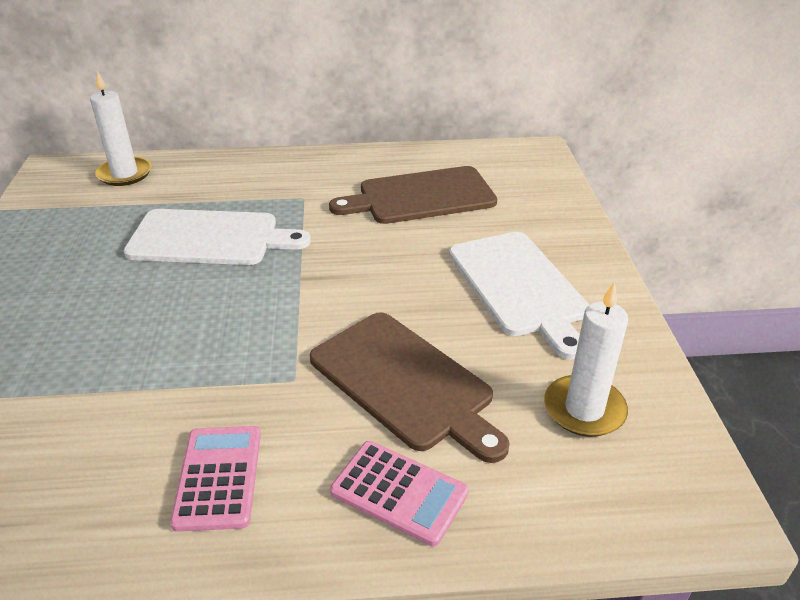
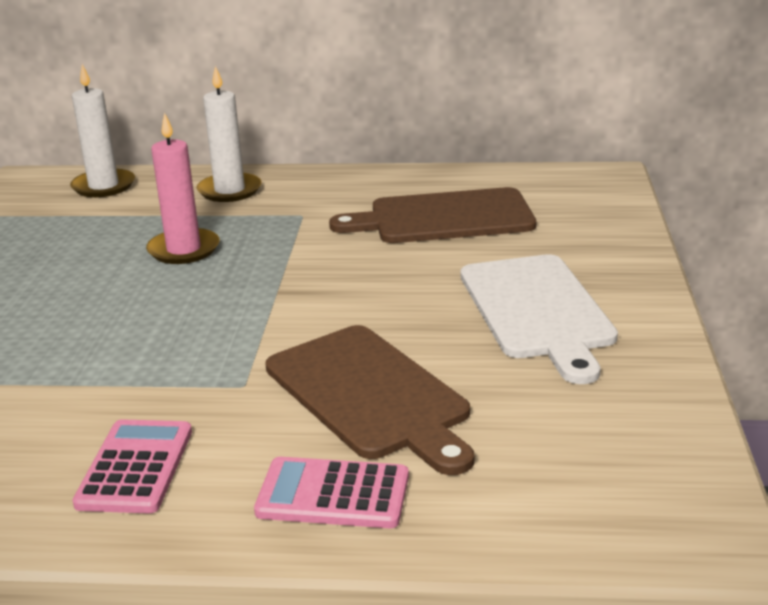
camera: 10 degrees right, 10 degrees down
white cutting board [124,209,311,265] -> pink candle [146,112,219,264]
pink calculator [330,441,469,547] -> pink calculator turned 150 degrees clockwise [254,457,409,528]
white candle [544,282,628,437] -> white candle moved to [197,66,262,202]

